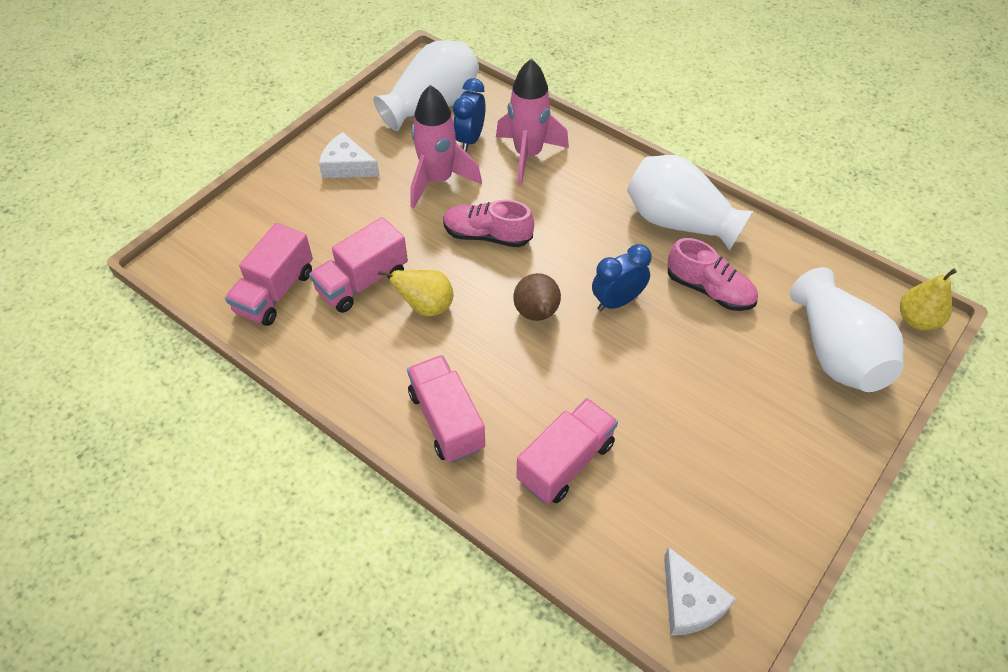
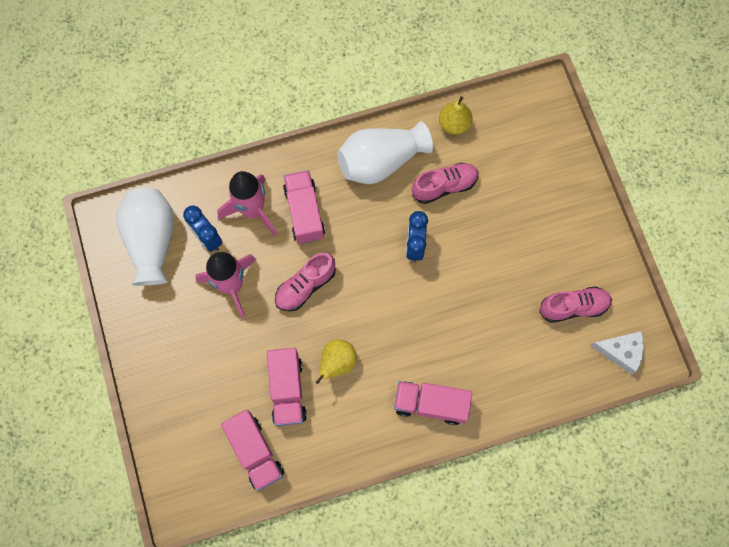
camera: 55 degrees left, 20 degrees up
white cheese [319,132,380,178] -> none
brown pear [513,273,561,321] -> none
pink truck [516,398,618,504] -> pink truck moved to [283,170,325,244]
white vase [790,267,904,392] -> none
yellow pear [900,268,957,331] -> yellow pear moved to [439,96,473,135]
none -> pink shoe [539,286,612,323]

